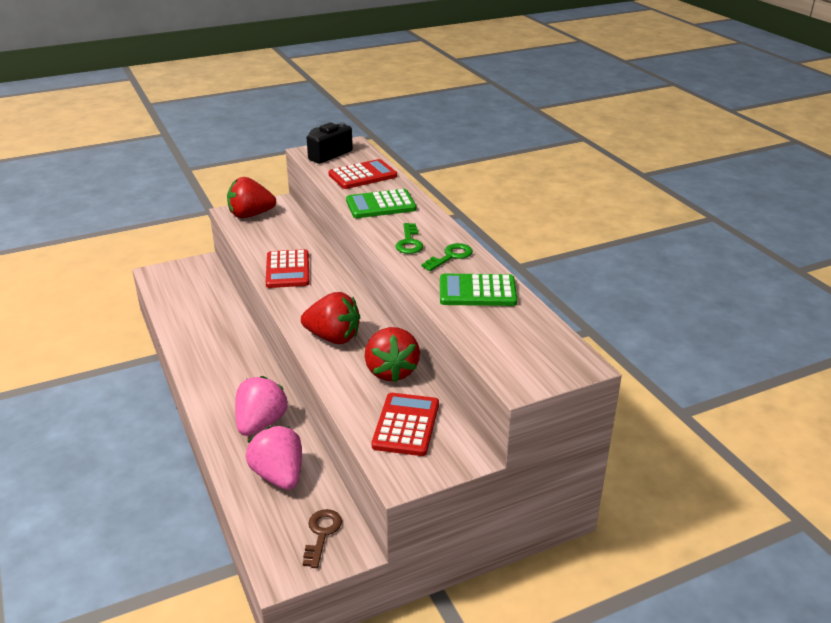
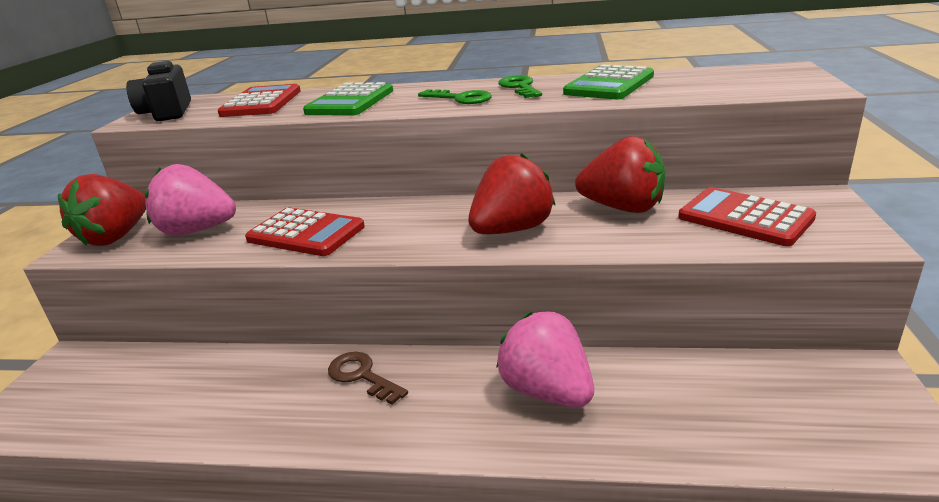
camera: 55 degrees left, 5 degrees down
pink strawberry [246,426,302,490] -> pink strawberry moved to [145,164,236,235]
brown key [303,509,342,568] -> brown key moved to [328,352,408,405]

